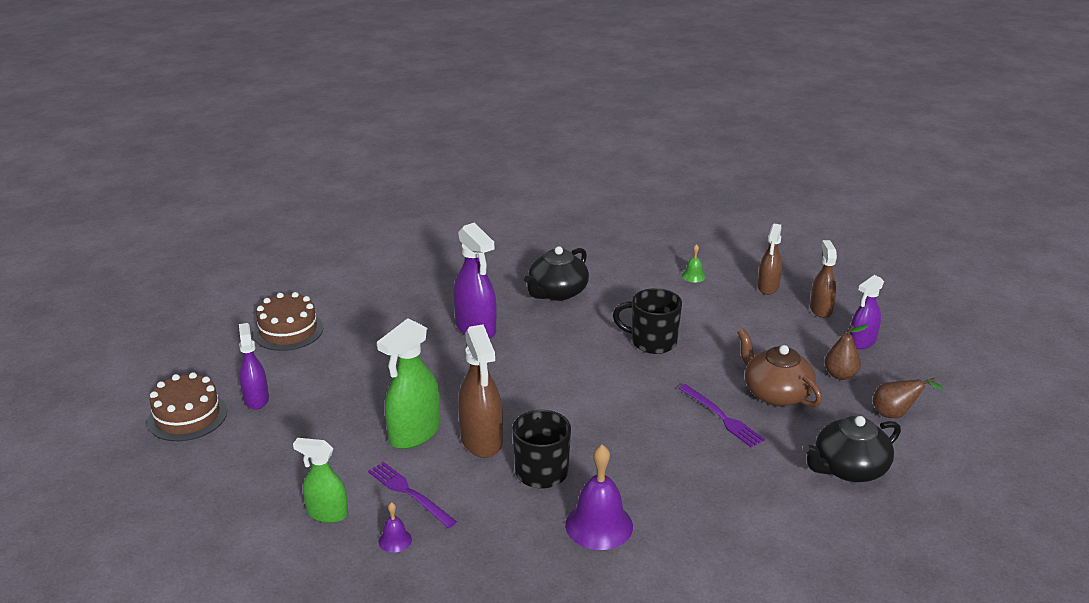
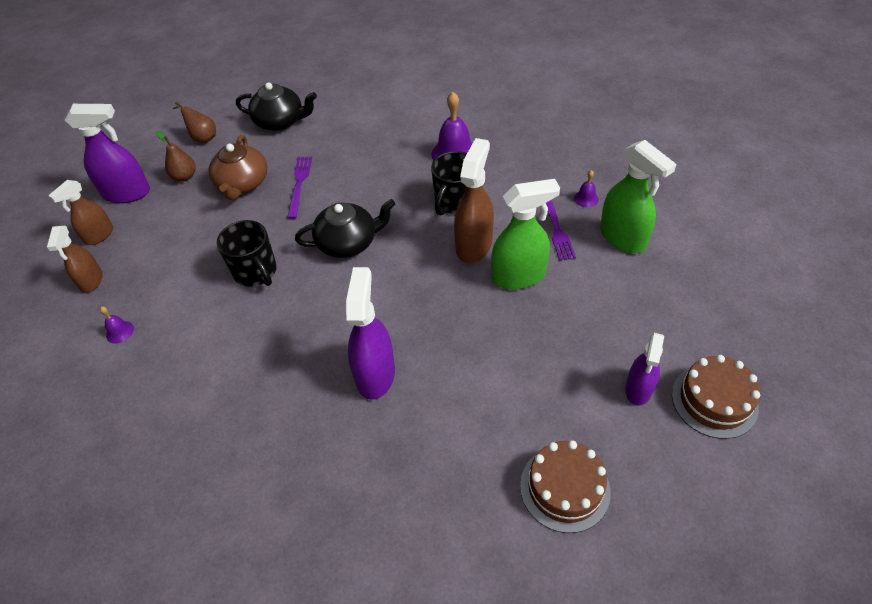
camera: 140 degrees left, 20 degrees up
green spray bottle [293,438,348,523] -> green spray bottle [600,140,676,253], size x1.56
black teapot [524,246,589,301] -> black teapot moved to [295,199,395,258]
green bell [682,244,706,282] -> purple bell [100,307,134,344]
brown spray bottle [758,224,782,295] -> brown spray bottle turned 120 degrees clockwise [47,226,103,293]
purple spray bottle [850,275,884,349] -> purple spray bottle [65,104,150,203], size x1.56

